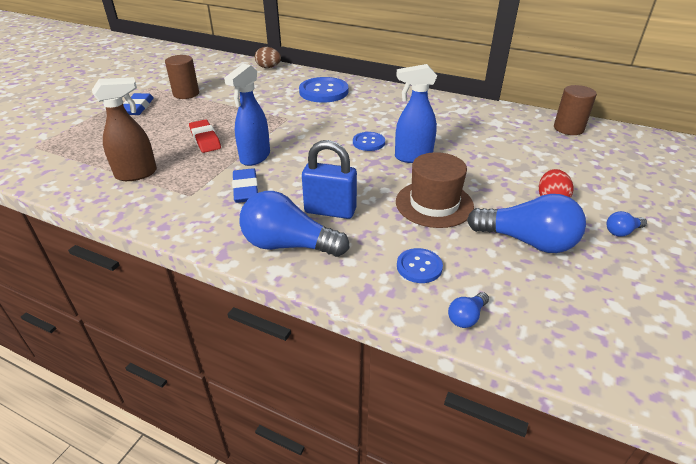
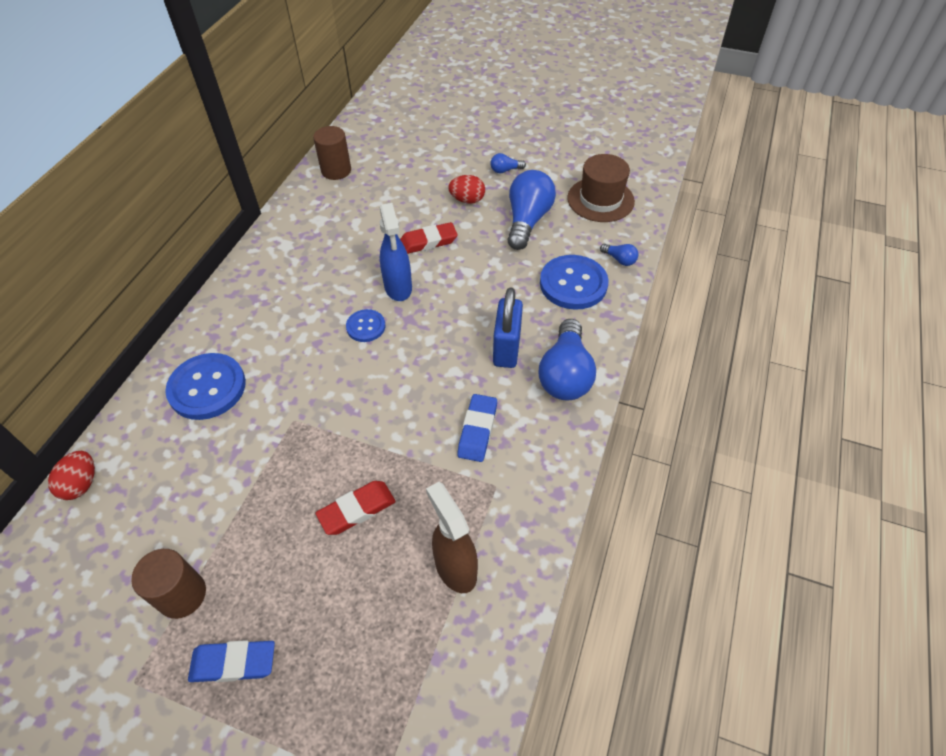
camera: 95 degrees left, 15 degrees up
blue spray bottle [224,64,270,166] -> none
blue eraser [232,168,258,203] -> blue eraser turned 60 degrees counterclockwise [457,394,497,462]
brown egg [255,47,281,68] -> red egg [48,451,95,500]
brown hat [396,152,474,228] -> brown hat moved to [567,154,635,222]
blue button [397,248,443,283] -> blue button [540,255,609,310], size x1.81
blue light bulb [606,211,647,237] -> blue light bulb turned 105 degrees clockwise [490,153,526,174]
none -> red eraser [400,222,458,254]

